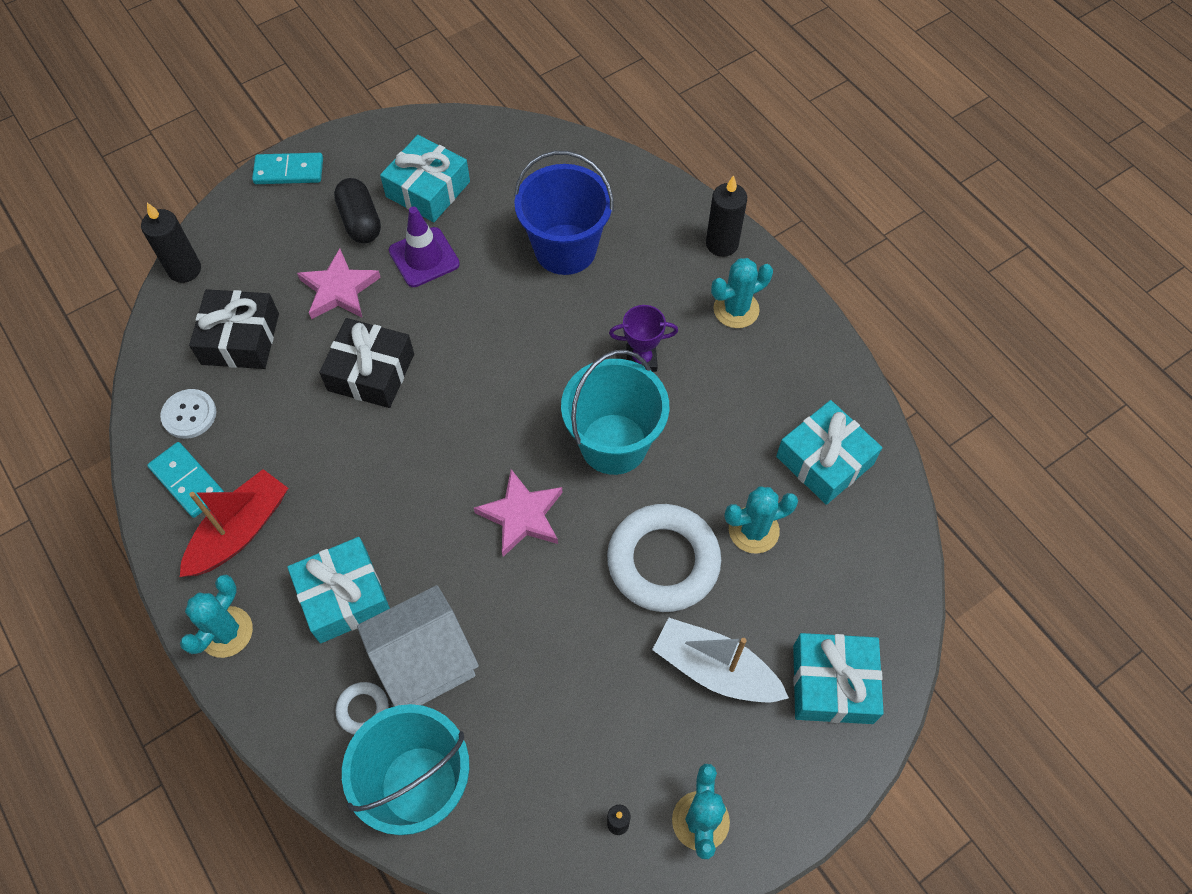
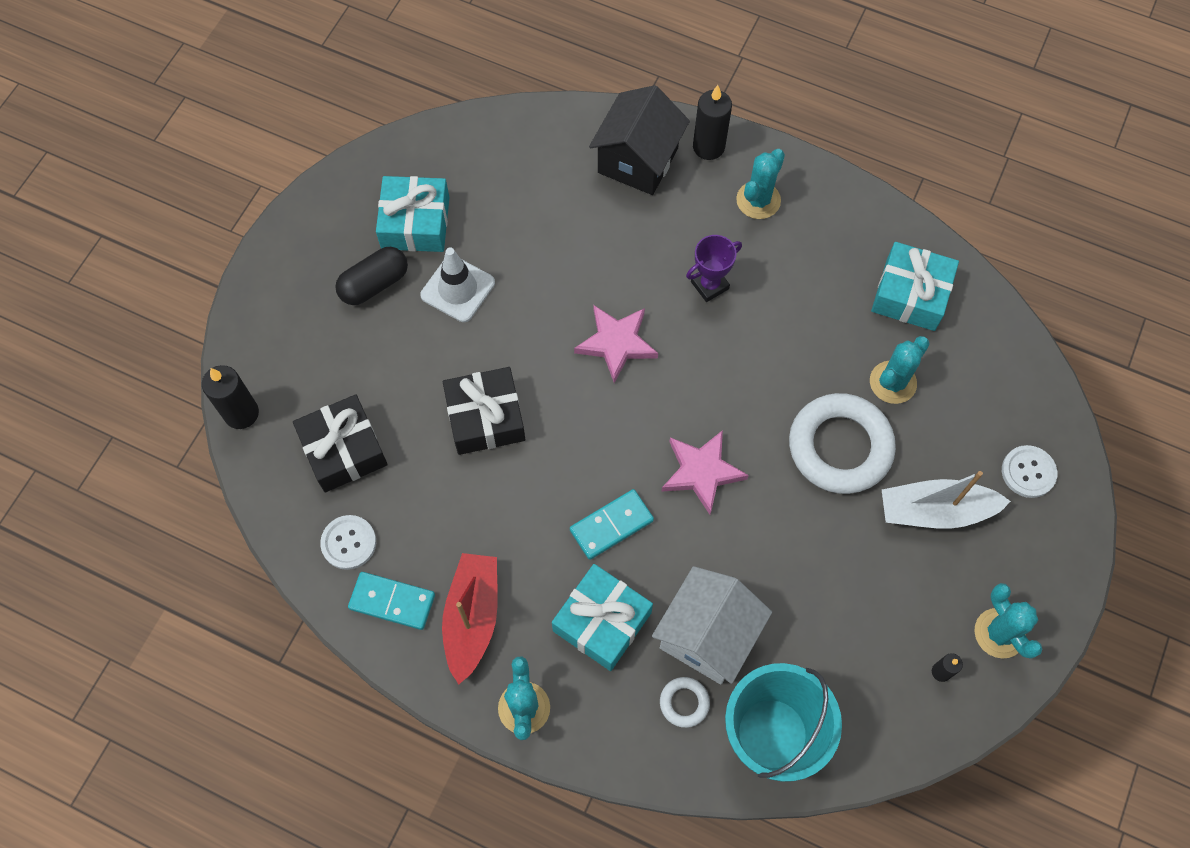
camera: 30 degrees left, 5 degrees up
turquoise domino [252,153,323,184] -> turquoise domino moved to [570,489,654,560]
pink star [297,248,381,319] -> pink star moved to [574,305,658,383]
black capsule [334,178,381,243] -> black capsule turned 75 degrees counterclockwise [335,247,408,305]
purple traffic cone [389,206,460,287] -> white traffic cone [420,248,495,322]
blue bucket [514,151,614,275] -> none
turquoise bucket [561,350,669,475] -> none
turquoise gift [793,633,884,724] -> white button [1002,445,1057,498]
none -> black house [589,85,690,195]

